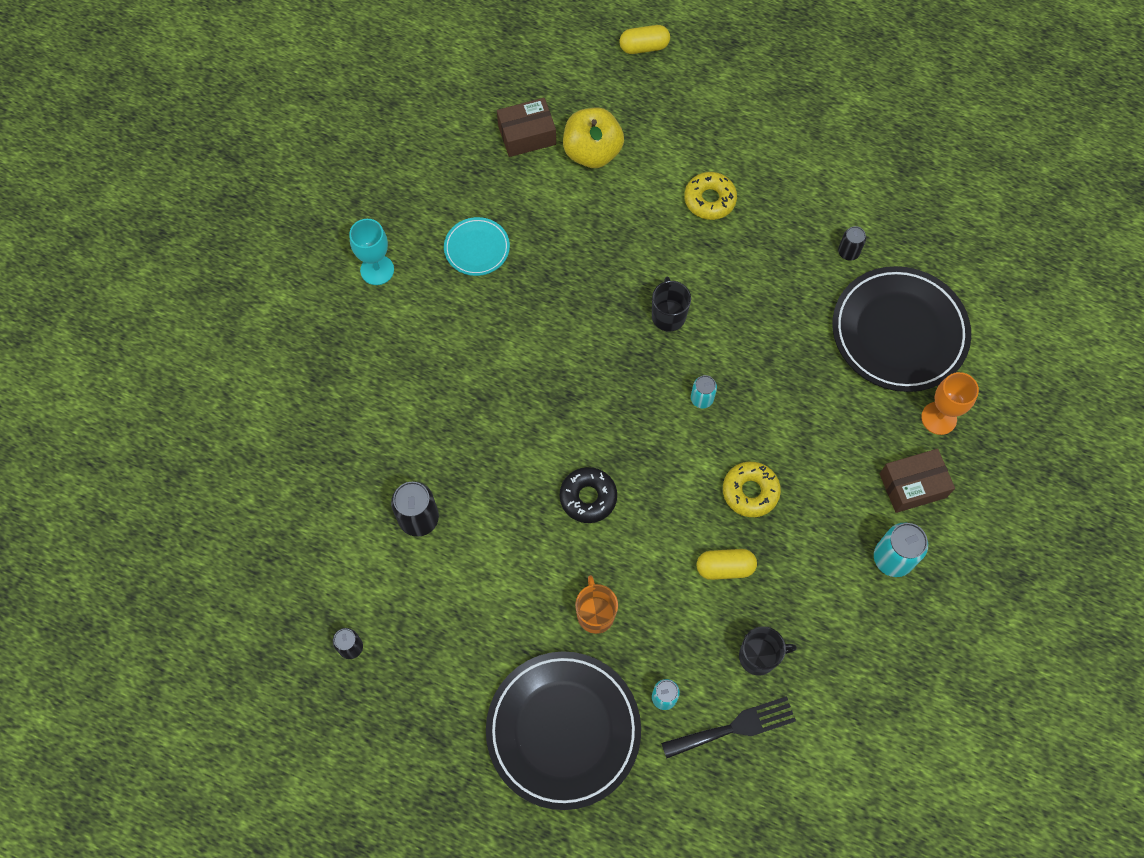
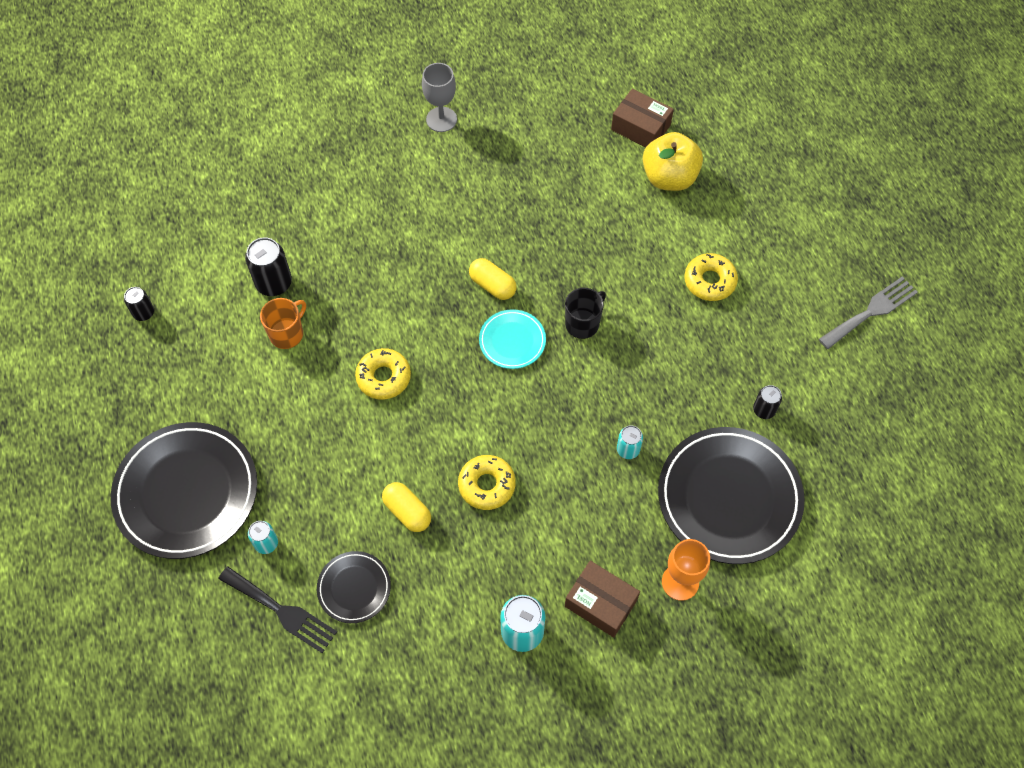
camera: 50 degrees right, 5 degrees down
turquoise goblet [349,219,394,285] -> grey goblet [422,63,457,132]
turquoise plate [444,217,510,276] -> turquoise plate moved to [479,309,546,369]
black donut [560,467,617,523] -> yellow donut [355,348,411,400]
orange mug [575,575,618,634] -> orange mug moved to [260,298,306,349]
yellow capsule [620,25,670,54] -> yellow capsule moved to [469,258,517,300]
turquoise can [691,375,717,408] -> turquoise can moved to [617,425,643,459]
black mug [739,626,797,676] -> black plate [317,551,391,623]
none -> grey fork [819,277,918,349]

